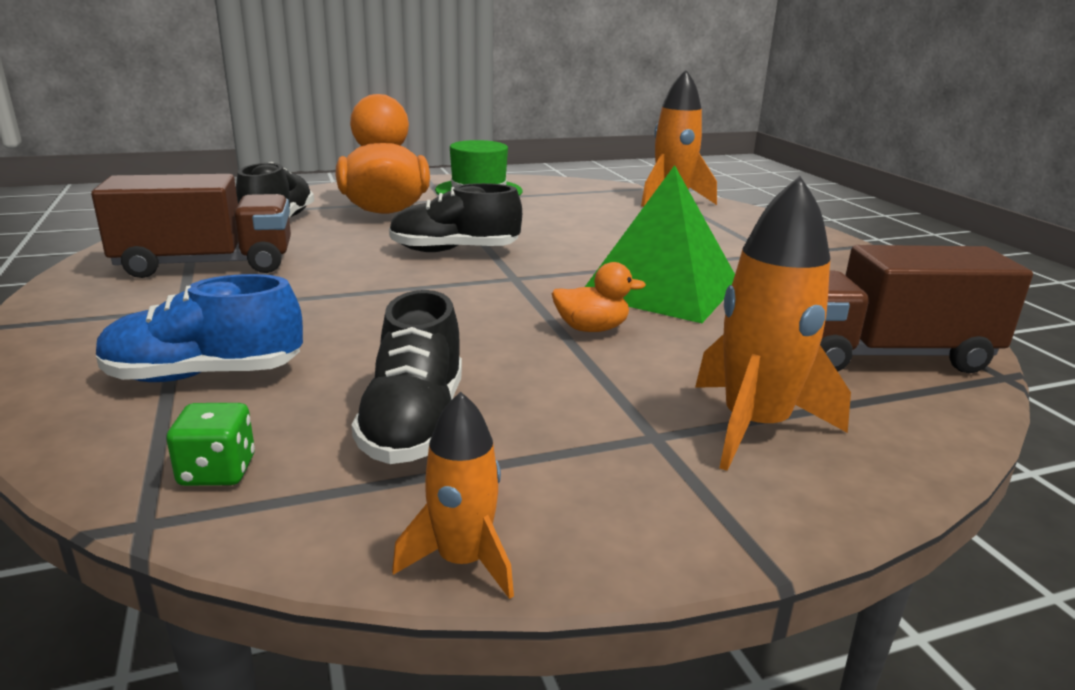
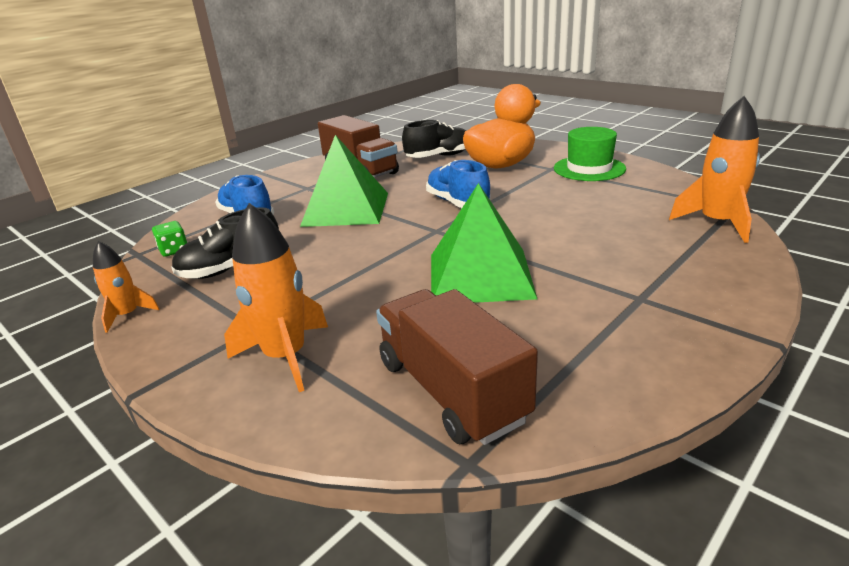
camera: 65 degrees right, 5 degrees up
black shoe [389,183,522,252] -> blue shoe [426,160,490,208]
orange duck [552,262,646,332] -> none
none -> green pyramid [300,135,388,227]

